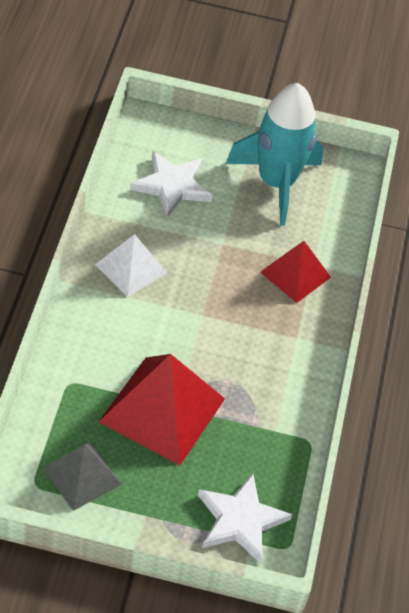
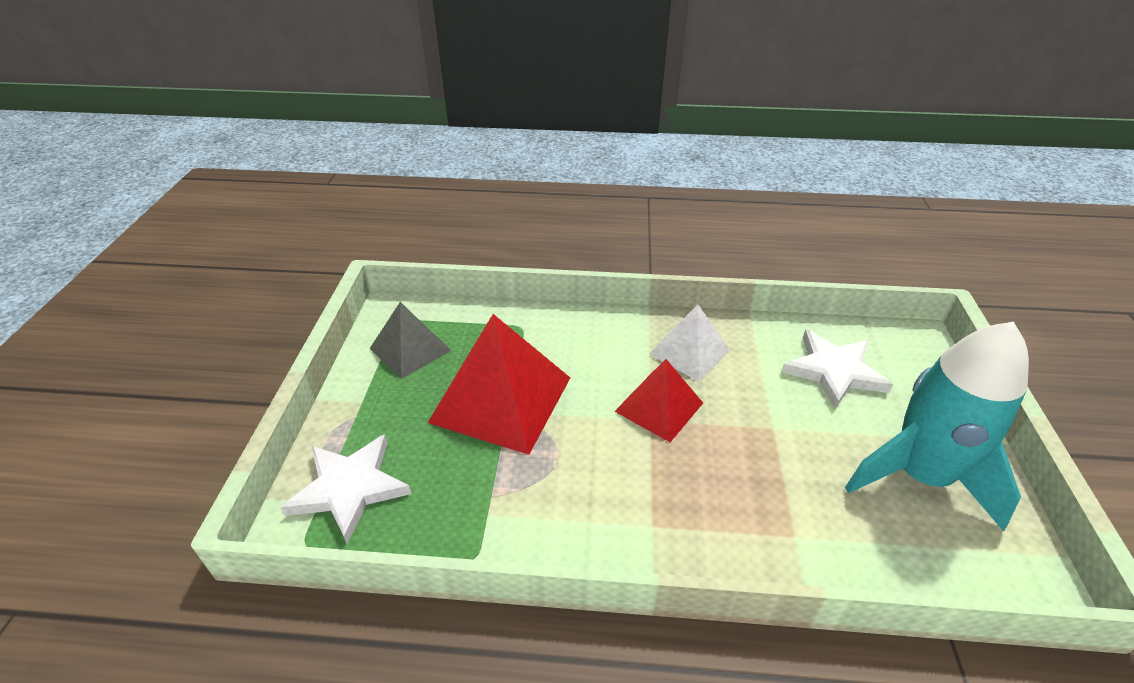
camera: 90 degrees right, 10 degrees down
red pyramid [260,241,331,303] -> red pyramid moved to [614,359,703,442]

